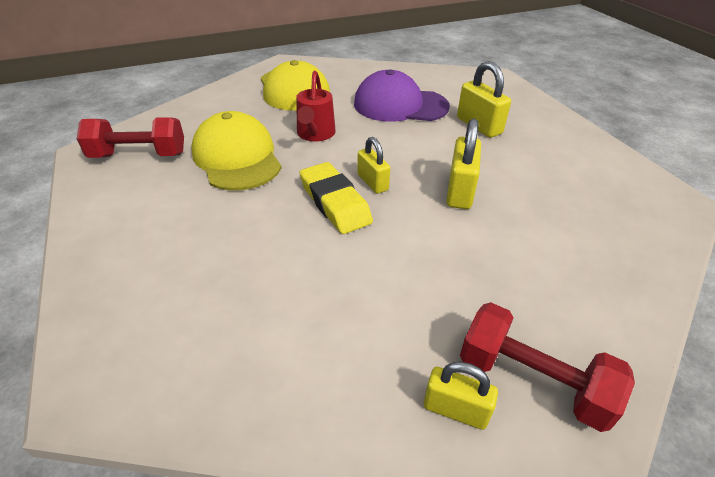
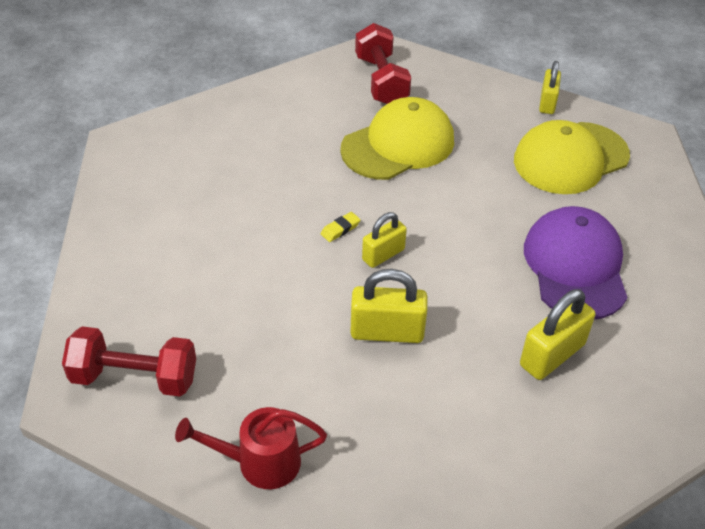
camera: 80 degrees right, 5 degrees up
red watering can [296,71,336,141] -> red watering can moved to [175,407,327,489]
yellow eraser [299,162,373,234] -> yellow eraser [321,212,361,242], size x0.42
yellow padlock [424,362,498,430] -> yellow padlock moved to [539,61,561,114]
red dumbbell [460,302,635,432] -> red dumbbell turned 75 degrees clockwise [62,326,196,396]

